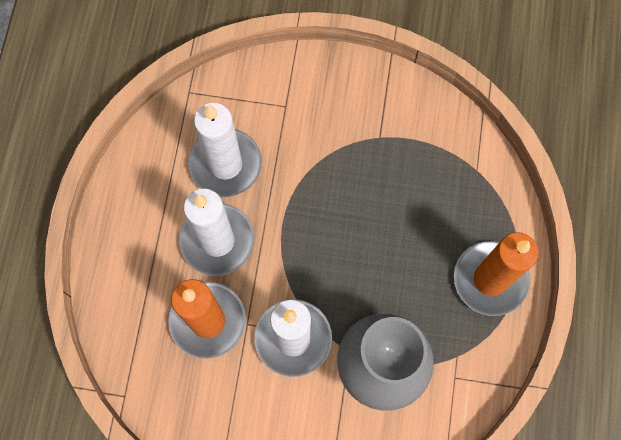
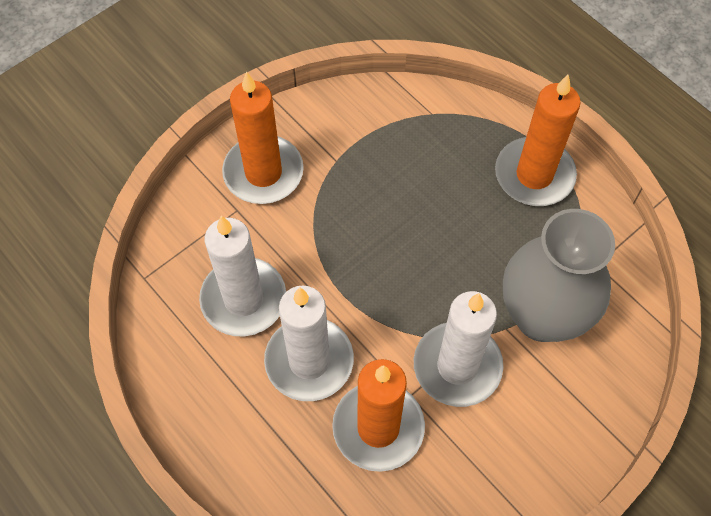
camera: 50 degrees left, 10 degrees down
none -> orange candle [222,71,304,204]

